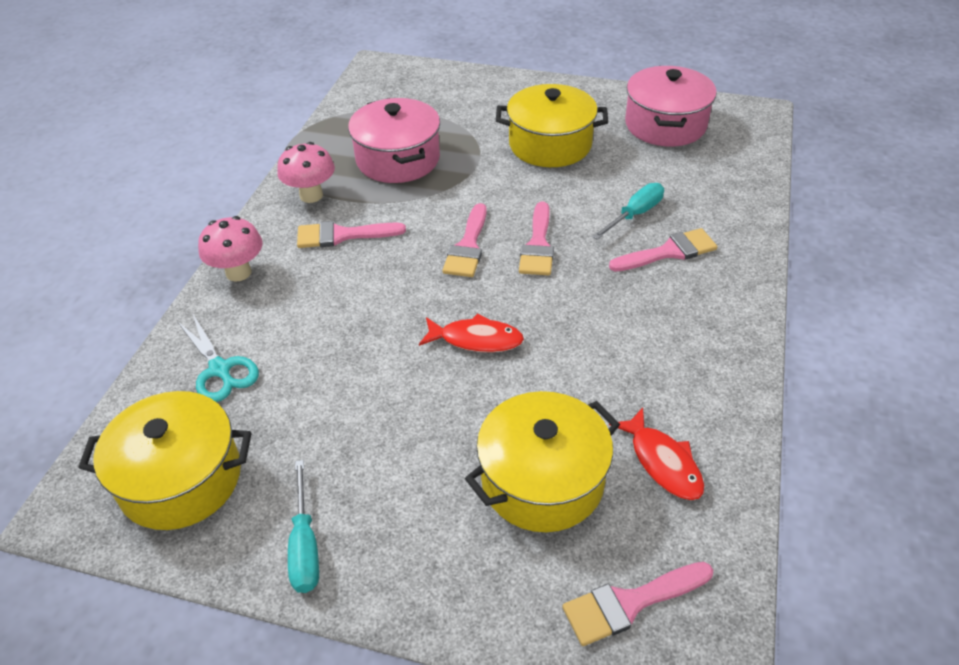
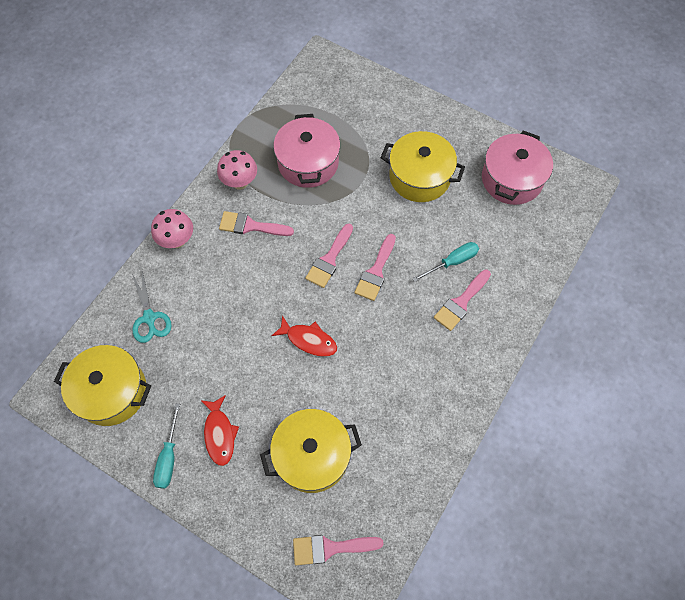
camera: 15 degrees right, 20 degrees up
pink brush [609,228,717,272] -> pink brush turned 135 degrees clockwise [434,270,491,331]
red fish [609,407,705,500] -> red fish moved to [201,395,239,466]

